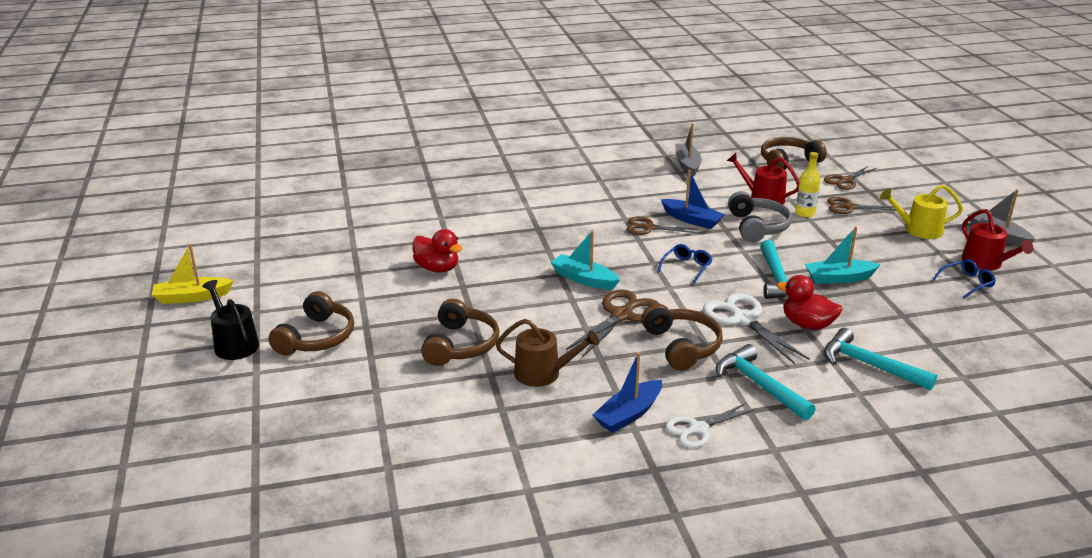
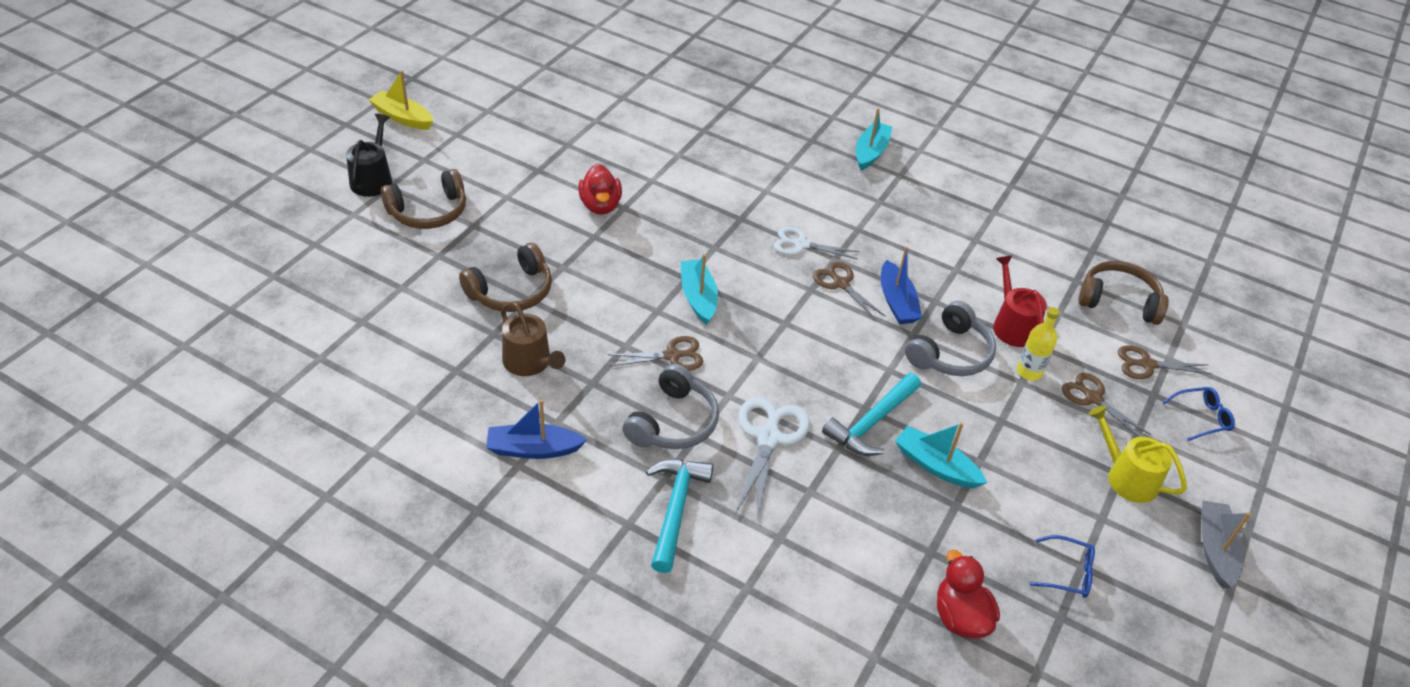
camera: 40 degrees right, 15 degrees up
brown scissors [566,289,660,358] -> brown scissors [607,336,703,371], size x0.66
brown headphones [642,304,723,371] -> grey headphones [622,364,719,449]
blue glasses [657,244,712,284] -> blue glasses moved to [1162,387,1235,441]
white scissors [665,403,755,448] -> white scissors moved to [774,227,860,259]
grey boat [675,123,702,177] -> none
red duck [776,275,842,330] -> red duck moved to [937,550,1000,638]
turquoise hammer [824,328,937,391] -> none
red watering can [962,209,1033,271] -> none
none -> turquoise boat [856,108,892,171]

